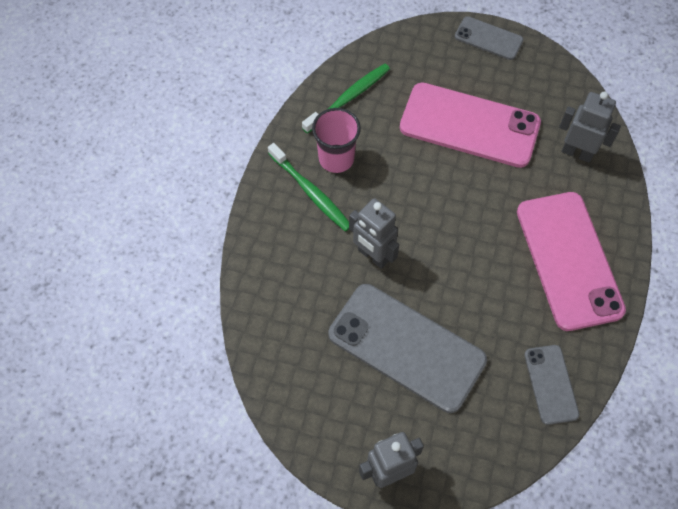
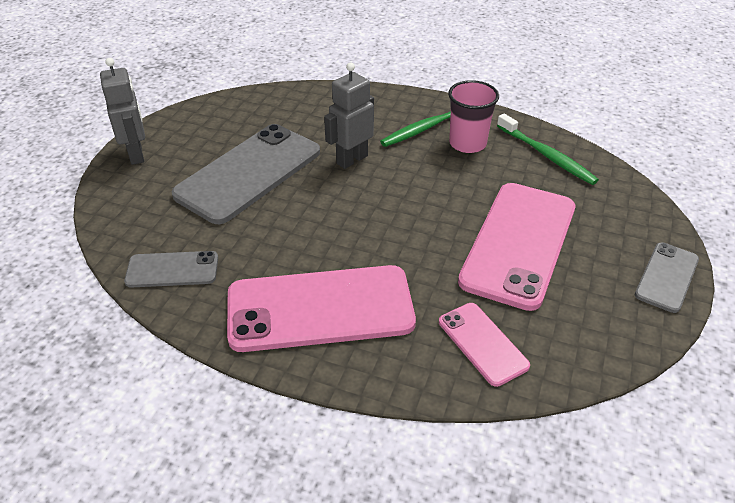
camera: 95 degrees right, 20 degrees down
grey robot [559,92,621,163] -> pink phone [439,303,530,387]

